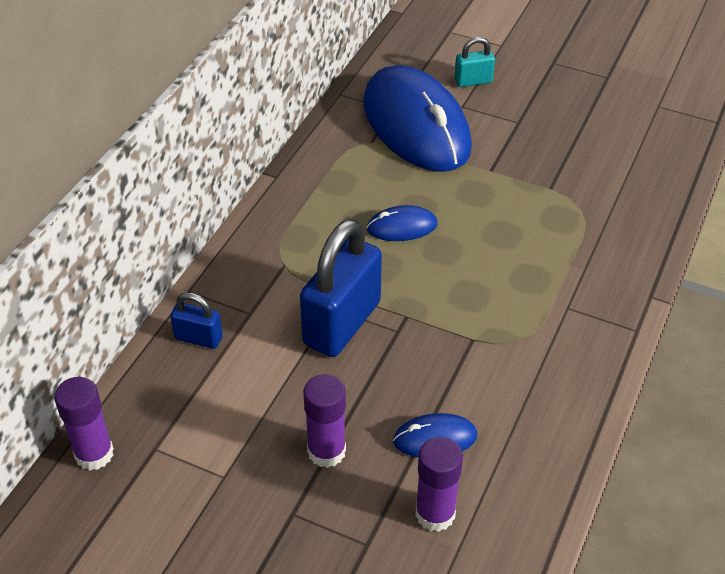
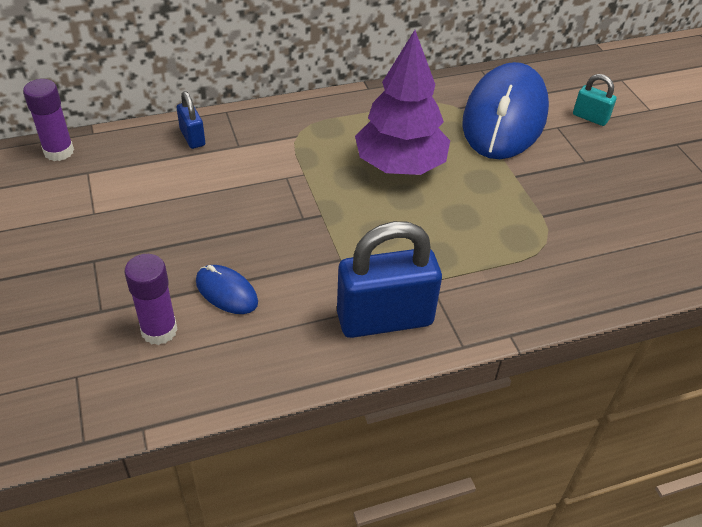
camera: 45 degrees right, 0 degrees up
blue padlock [300,219,382,357] -> blue padlock moved to [337,221,442,338]
purple glue stick [303,374,346,468] -> none
blue mouse [366,205,437,241] -> purple tree [355,30,450,175]

